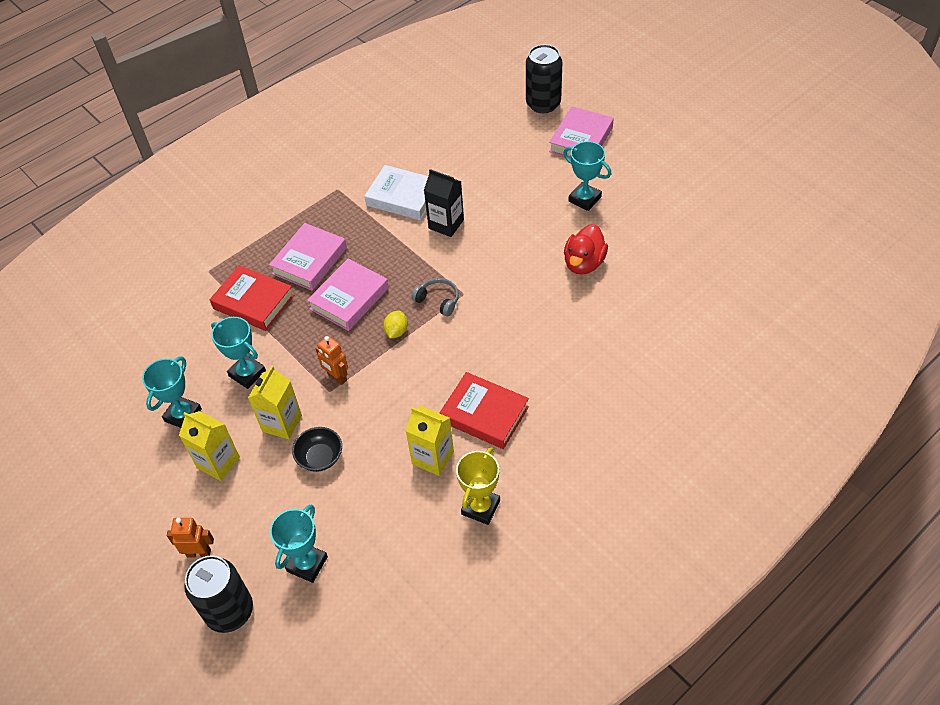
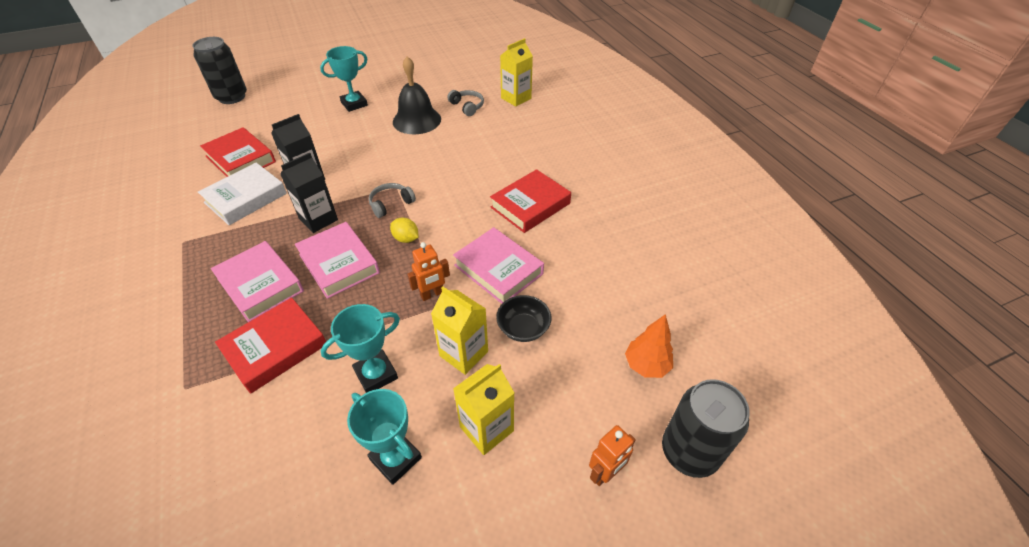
camera: 75 degrees left, 5 degrees down
orange robot [167,518,214,557] -> orange robot turned 150 degrees counterclockwise [589,425,636,486]
turquoise trophy [270,504,328,583] -> orange tree [625,314,673,378]
yellow carton [406,406,454,476] -> yellow carton moved to [500,38,533,106]
yellow trophy [456,447,500,525] -> none
pink book [549,106,614,158] -> pink book moved to [453,227,544,304]
red duck [564,224,608,275] -> black bell [393,56,441,134]
none -> red book [200,127,276,177]
none -> black carton [280,153,338,233]
none -> grey headphones [447,90,484,116]

